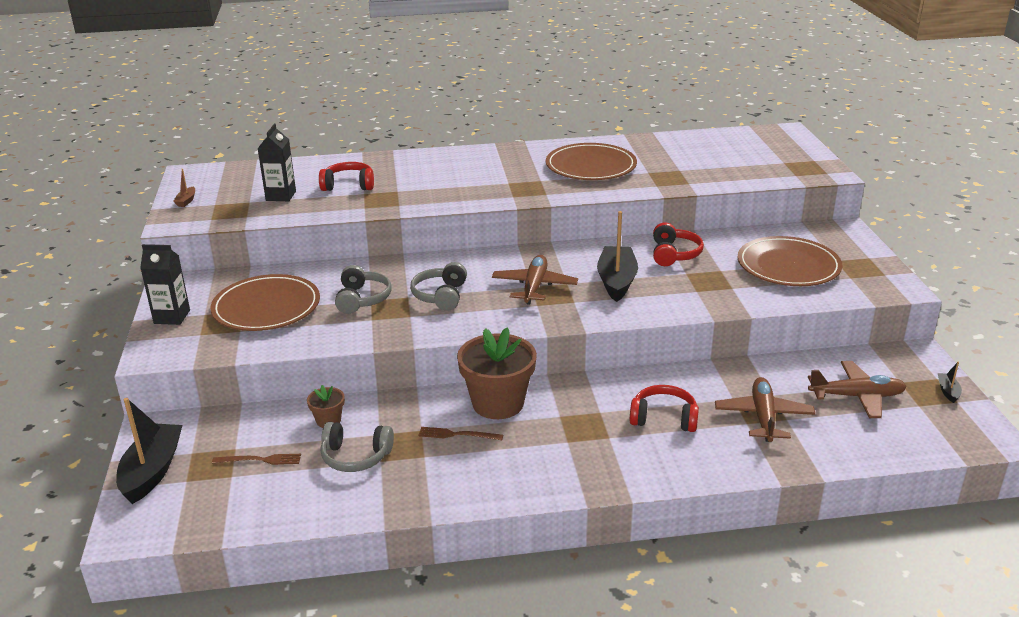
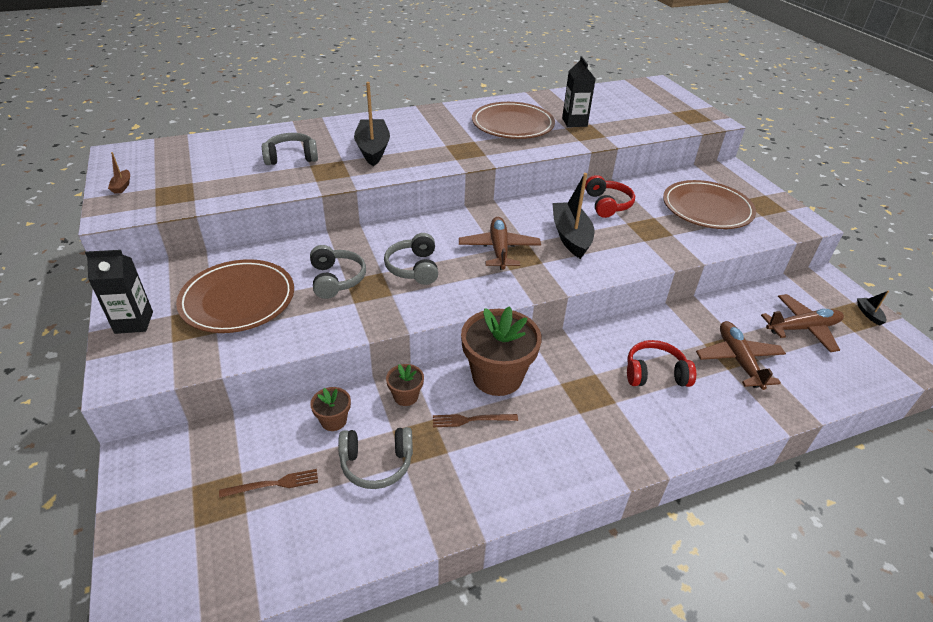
camera: 15 degrees left, 10 degrees up
black boat [116,398,182,504] -> black boat moved to [354,82,390,166]
black carton [257,124,296,201] -> black carton moved to [562,56,596,127]
red headphones [319,162,374,191] -> grey headphones [262,133,318,165]
none -> brown flower pot [386,364,424,406]

